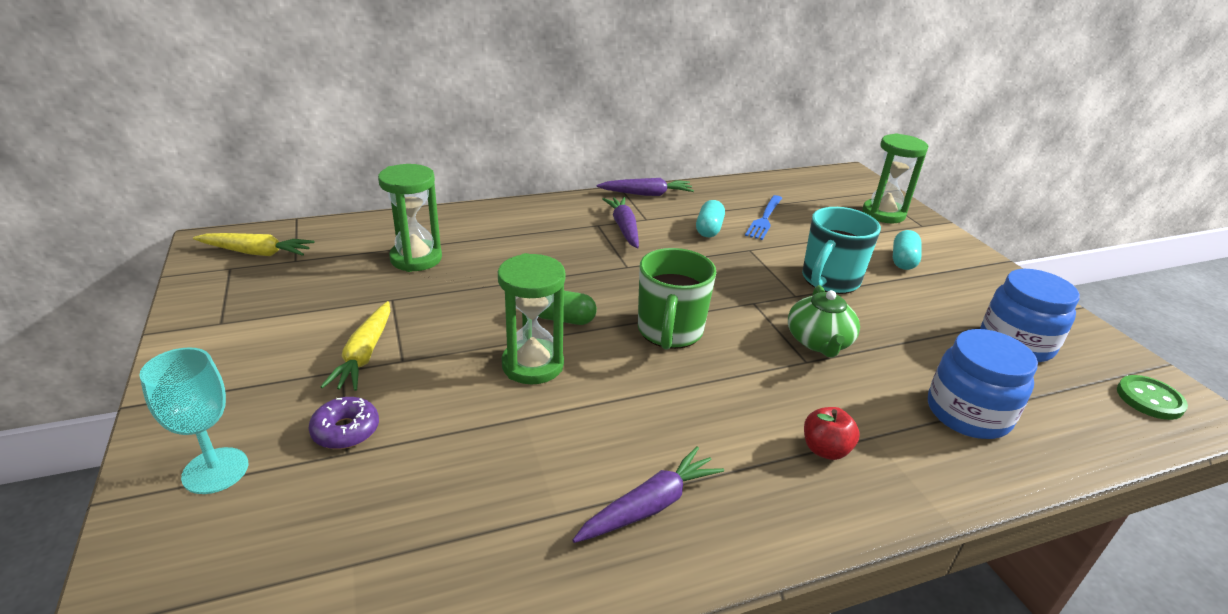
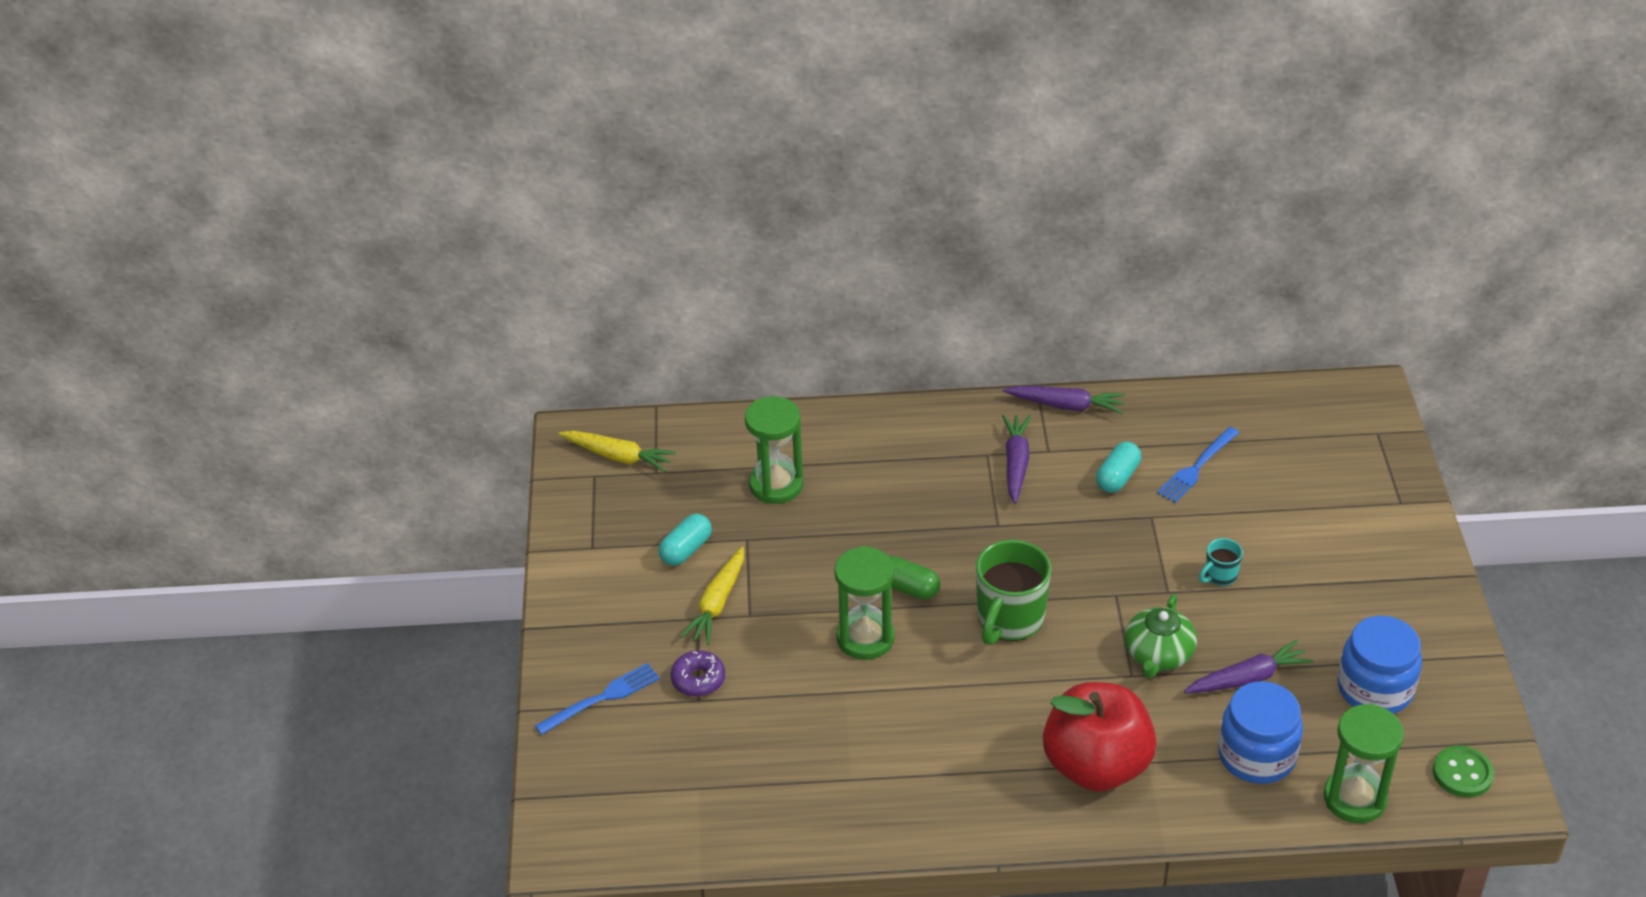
camera: 20 degrees right, 10 degrees up
turquoise goblet [140,347,248,494] -> blue fork [535,663,660,735]
purple carrot [573,447,724,543] -> purple carrot moved to [1184,640,1313,693]
turquoise mug [802,207,881,294] -> turquoise mug [1199,538,1243,586], size x0.49
red apple [804,407,860,460] -> red apple [1043,682,1157,792], size x2.36
green hourglass [862,133,928,223] -> green hourglass moved to [1324,704,1404,823]
turquoise capsule [893,230,922,270] -> turquoise capsule moved to [659,514,712,566]

